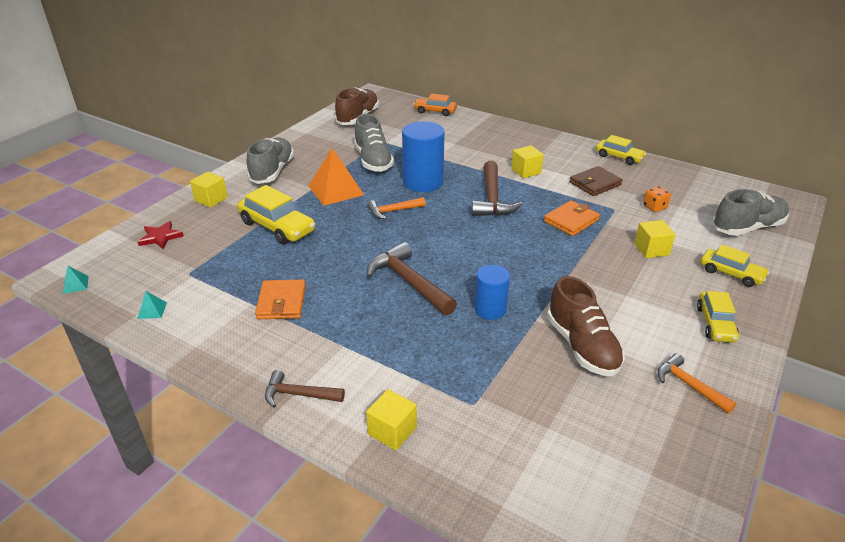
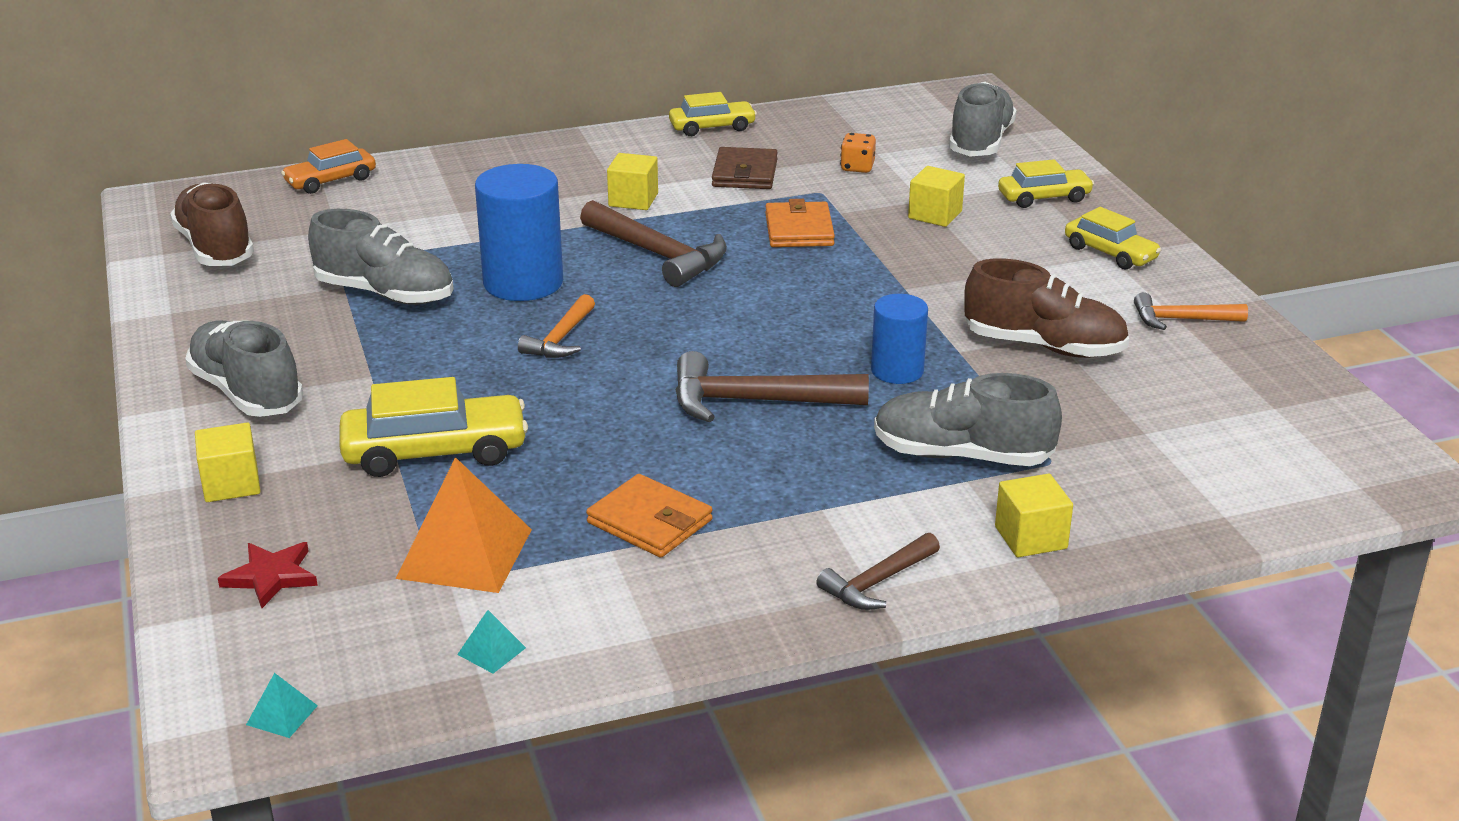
camera: 50 degrees left, 5 degrees down
orange pyramid [308,148,364,206] -> orange pyramid moved to [396,457,532,593]
none -> grey shoe [874,373,1062,466]

